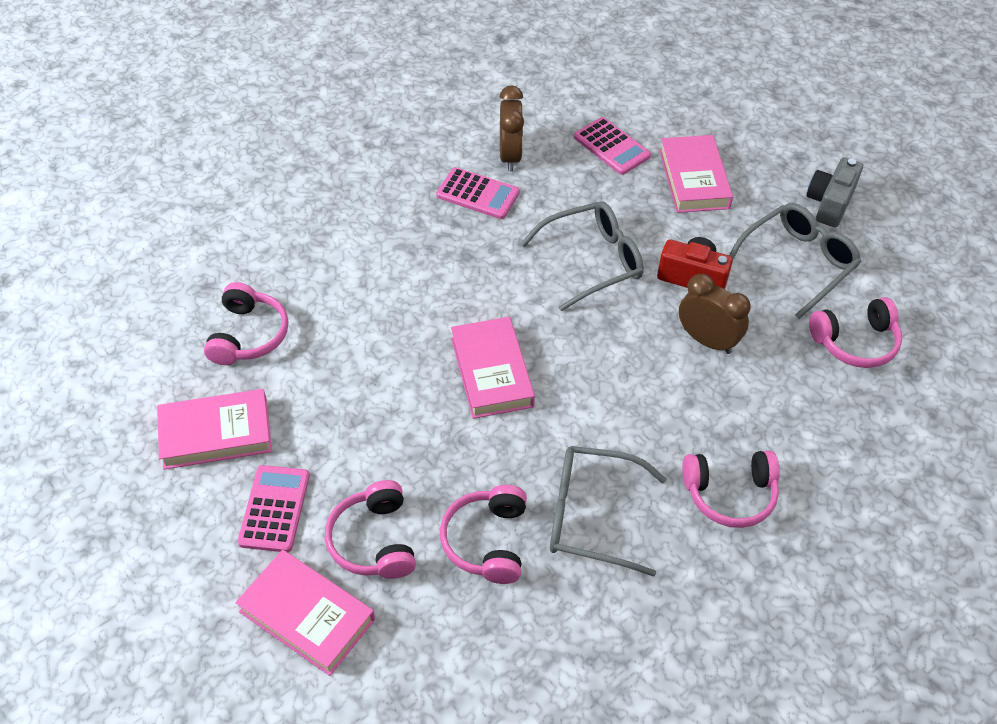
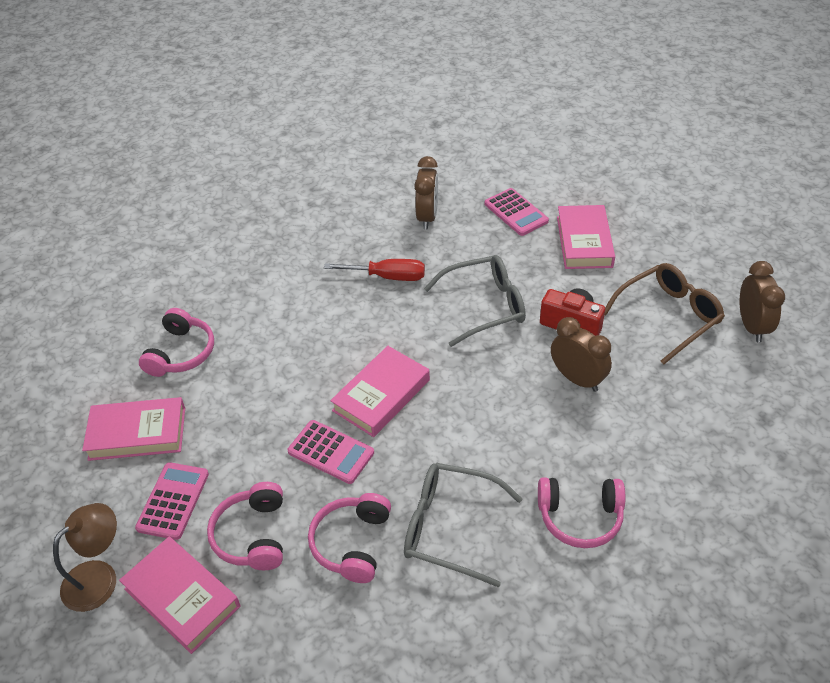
camera: 10 degrees right, 5 degrees down
pink calculator [436,167,520,219] -> pink calculator moved to [288,420,374,484]
pink book [451,317,535,419] -> pink book turned 45 degrees clockwise [330,346,430,437]
grey glasses [729,203,861,319] -> brown glasses [605,263,725,365]
grey camera [807,157,863,227] -> none
pink headphones [809,297,902,368] -> none
none -> brown lamp [53,503,117,612]
none -> red screwdriver [324,259,425,281]
none -> brown clock [740,261,785,342]

